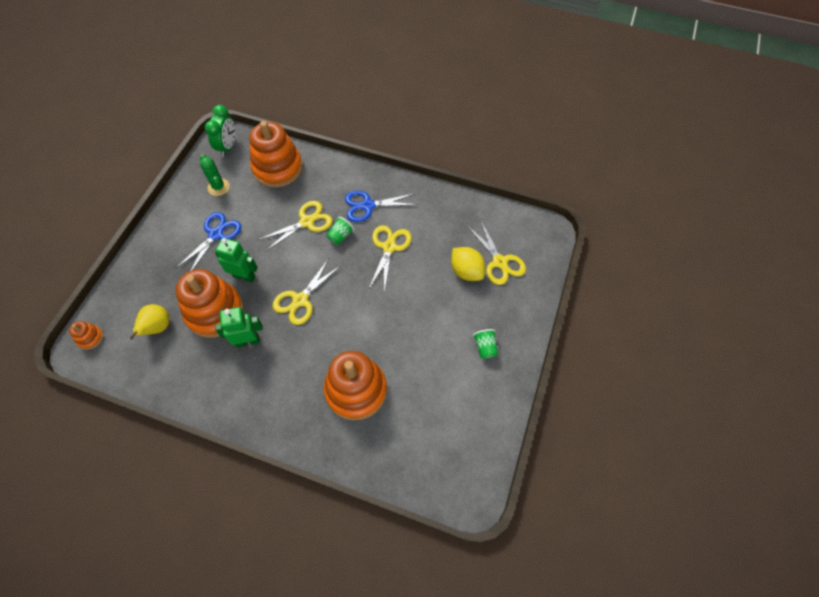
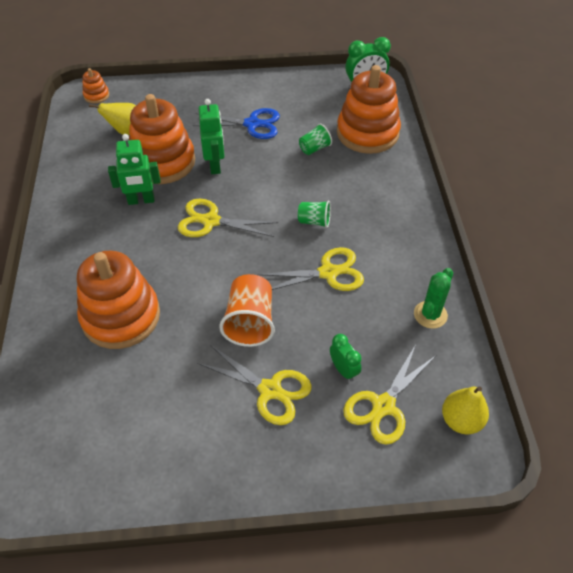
camera: 65 degrees right, 10 degrees down
green cactus [200,155,230,196] -> green cactus moved to [414,268,453,329]
green robot [215,307,263,348] -> green robot turned 120 degrees clockwise [108,134,161,205]
yellow scissors [258,201,333,251] -> yellow scissors moved to [197,345,312,425]
blue scissors [345,191,418,222] -> none
yellow lemon [451,247,485,281] -> green clock [330,334,361,381]
green cup [473,329,498,359] -> green cup moved to [299,123,332,155]
none -> orange cup [219,274,275,347]
none -> yellow pear [442,386,489,435]

